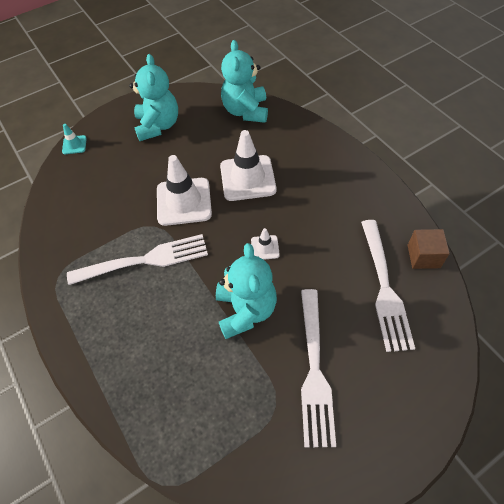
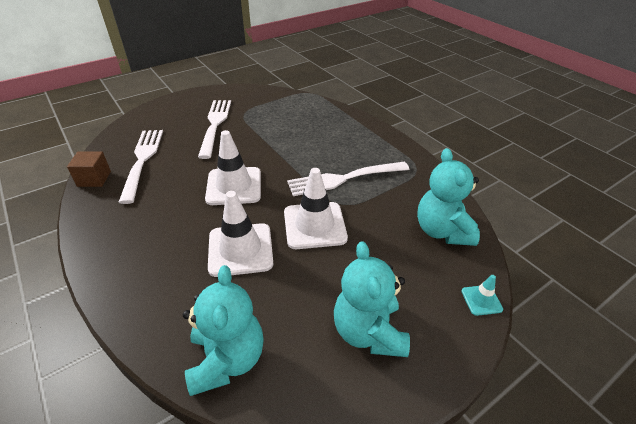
camera: 175 degrees right, 15 degrees down
turquoise teddy bear [216,243,277,339] -> turquoise teddy bear moved to [417,148,480,246]
white traffic cone [251,228,280,260] -> white traffic cone [205,130,261,205], size x2.13

